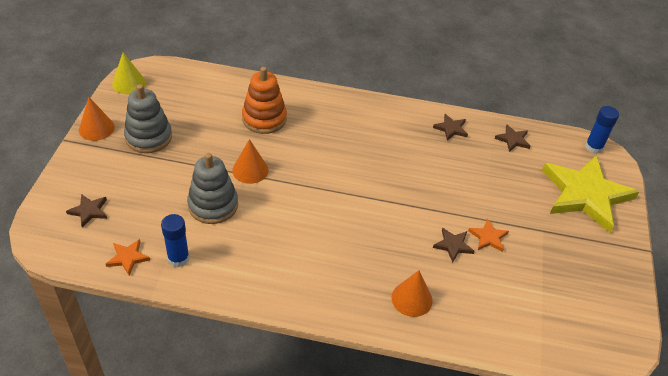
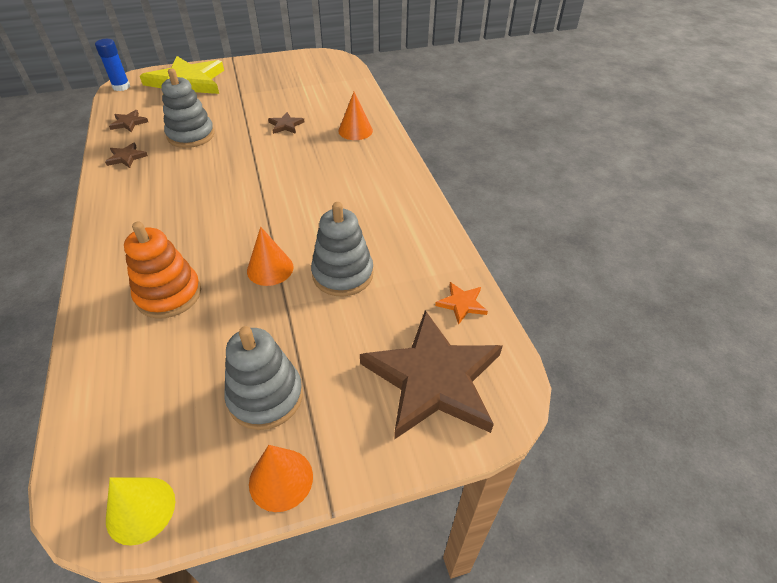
camera: 115 degrees left, 0 degrees up
brown star [66,194,107,228] -> brown star [360,310,502,440], size x2.50
blue glue stick [161,214,190,267] -> none
orange star [468,219,509,252] -> none
none -> grey stacking toy [161,69,215,148]

